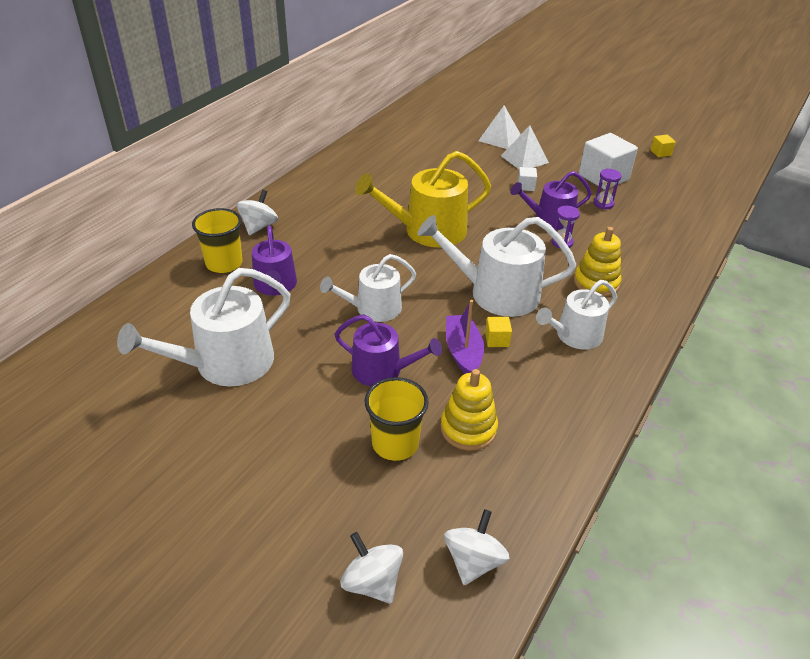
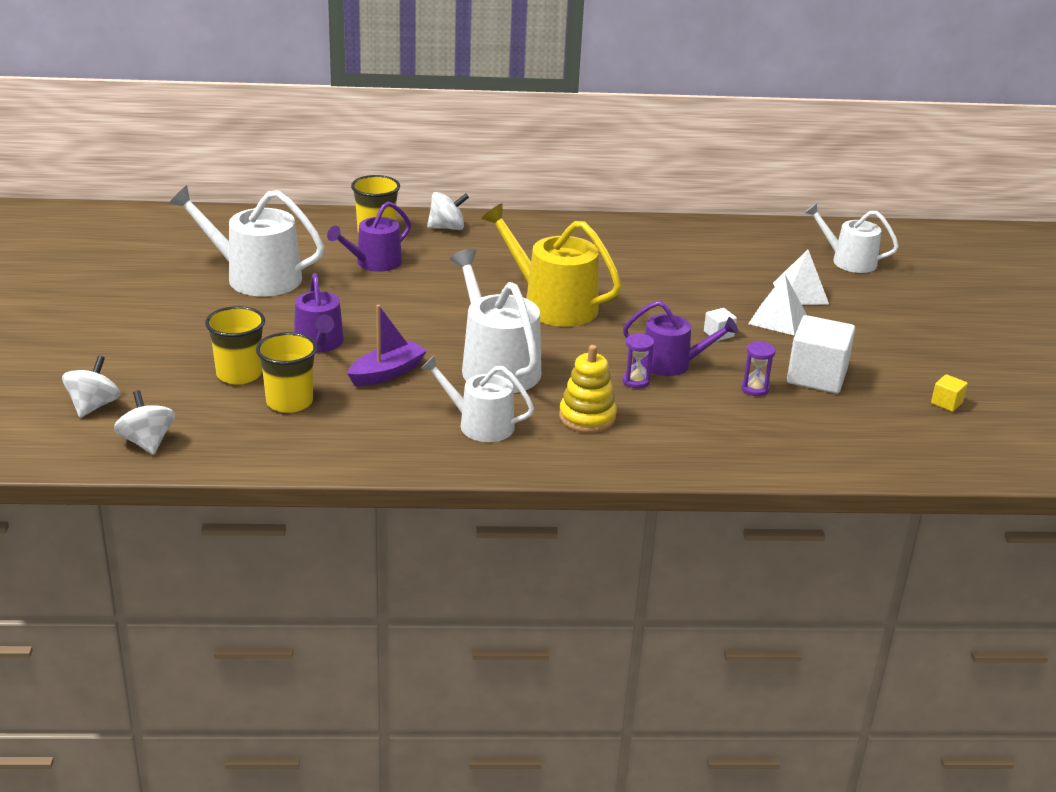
camera: 55 degrees right, 10 degrees down
white watering can [320,254,416,322] -> white watering can moved to [805,203,899,273]
yellow stacking toy [440,369,498,451] -> yellow cup [256,332,317,413]
white spinning top [444,509,510,585] -> white spinning top turned 105 degrees counterclockwise [114,390,175,455]
yellow cube [485,317,512,347] -> none
purple watering can [510,171,592,230] -> purple watering can turned 150 degrees clockwise [623,301,738,376]

